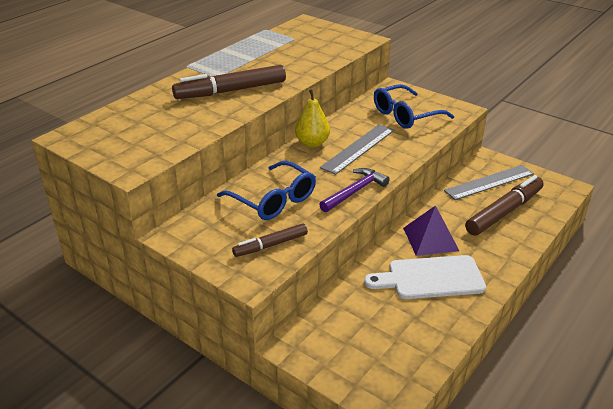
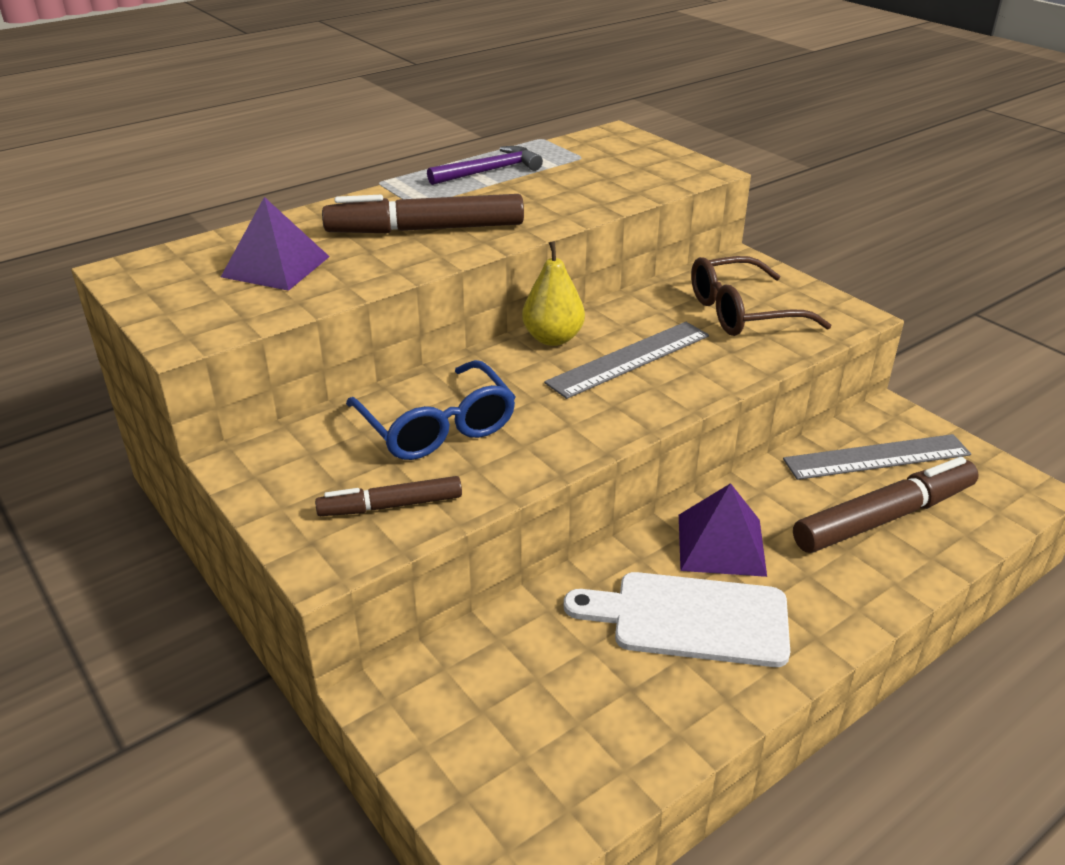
camera: 15 degrees right, 0 degrees up
purple hammer [319,168,390,212] -> purple hammer moved to [427,146,543,185]
blue glasses [374,84,454,129] -> brown glasses [691,256,831,336]
none -> purple pyramid [221,197,330,291]

